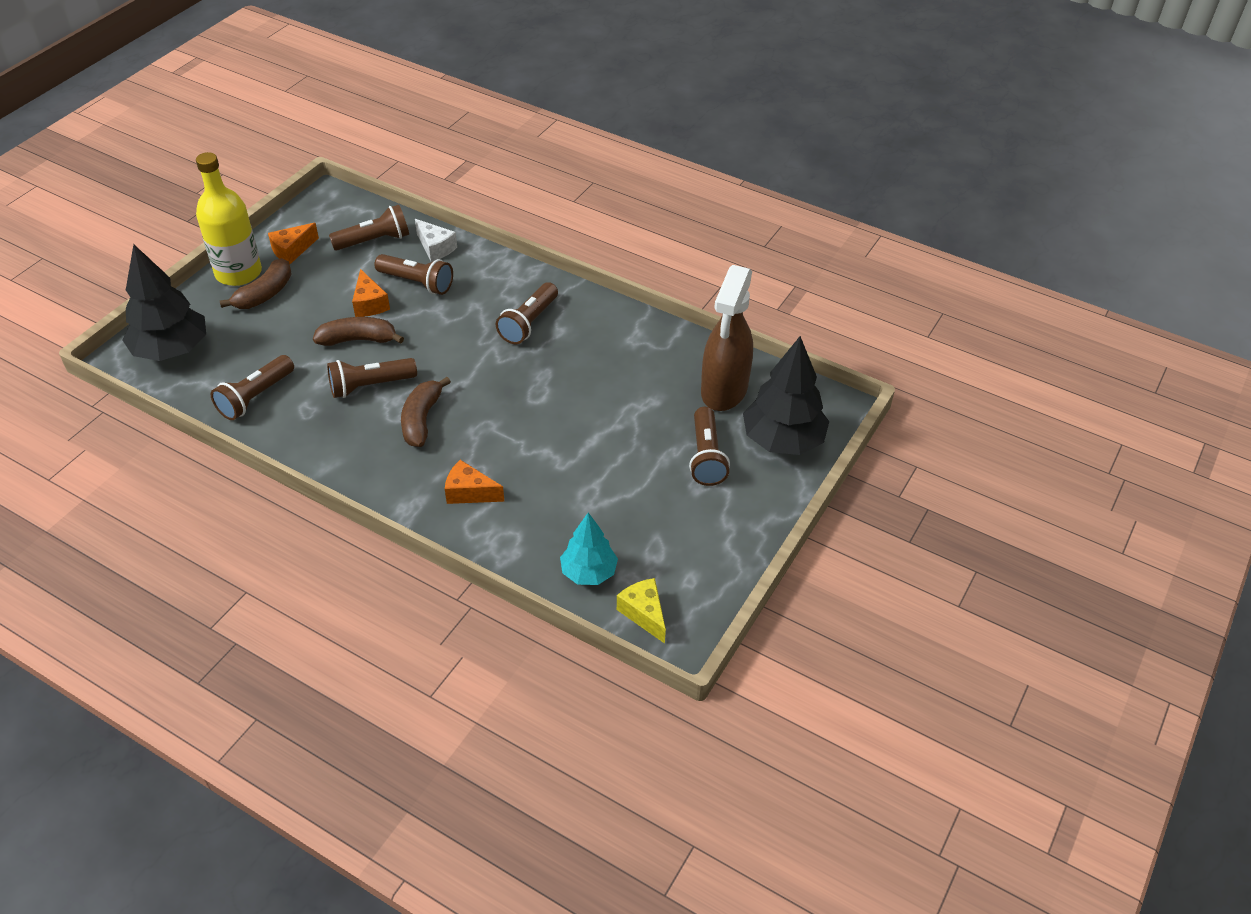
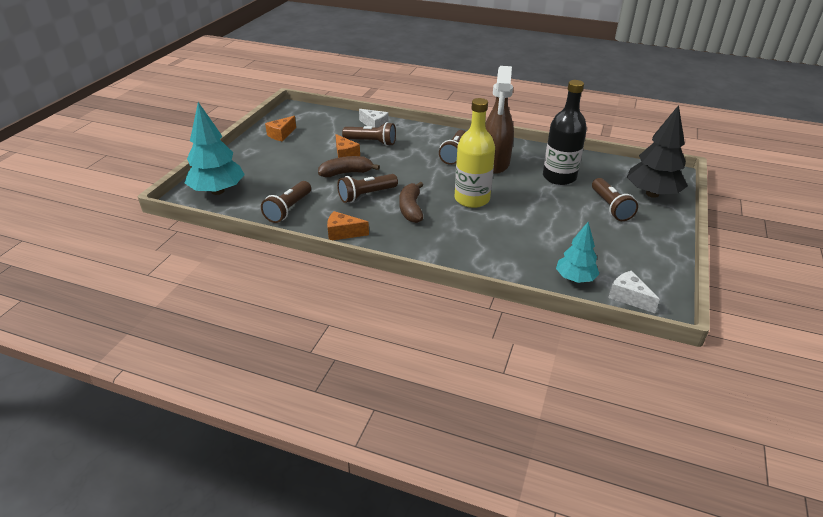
camera: 10 degrees left, 10 degrees down
black tree [122,244,206,361] -> turquoise tree [185,102,245,195]
yellow bottle [196,152,262,286] -> yellow bottle moved to [455,98,495,208]
brown banana [220,258,292,309] -> none
brown flashlight [329,205,409,251] -> none
orange cheese [445,460,504,504] -> orange cheese moved to [327,211,369,240]
yellow cheese [617,578,666,644] -> white cheese [608,271,660,313]
brown spray bottle [701,265,753,411] -> brown spray bottle moved to [485,66,514,174]
none -> black bottle [543,80,587,185]

